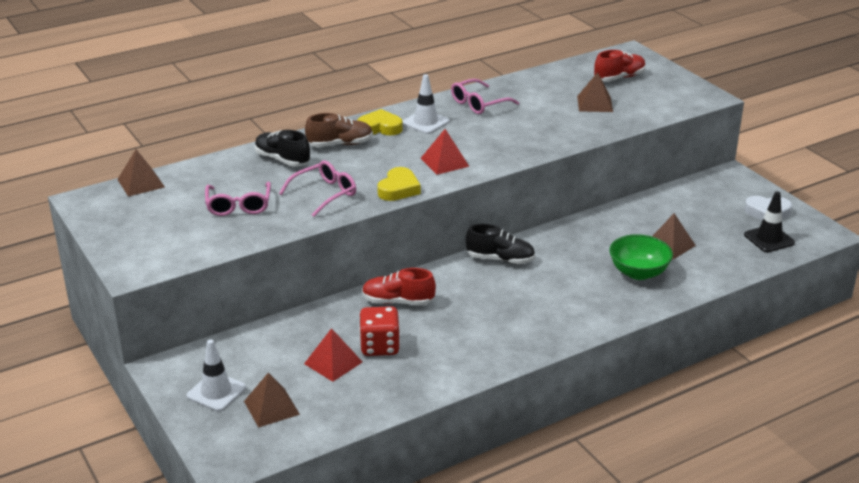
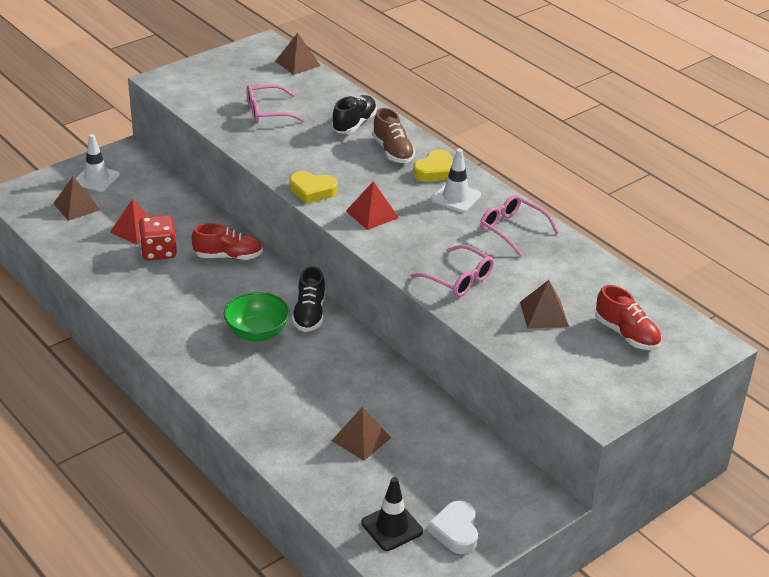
camera: 80 degrees right, 5 degrees up
pink glasses [279,161,356,217] -> pink glasses moved to [411,245,494,297]
yellow heart [358,109,403,135] -> yellow heart turned 45 degrees clockwise [413,149,453,182]
red shoe [362,268,436,305] -> red shoe turned 90 degrees clockwise [192,223,263,260]
green bowl [610,234,673,280] -> green bowl moved to [224,292,290,341]

